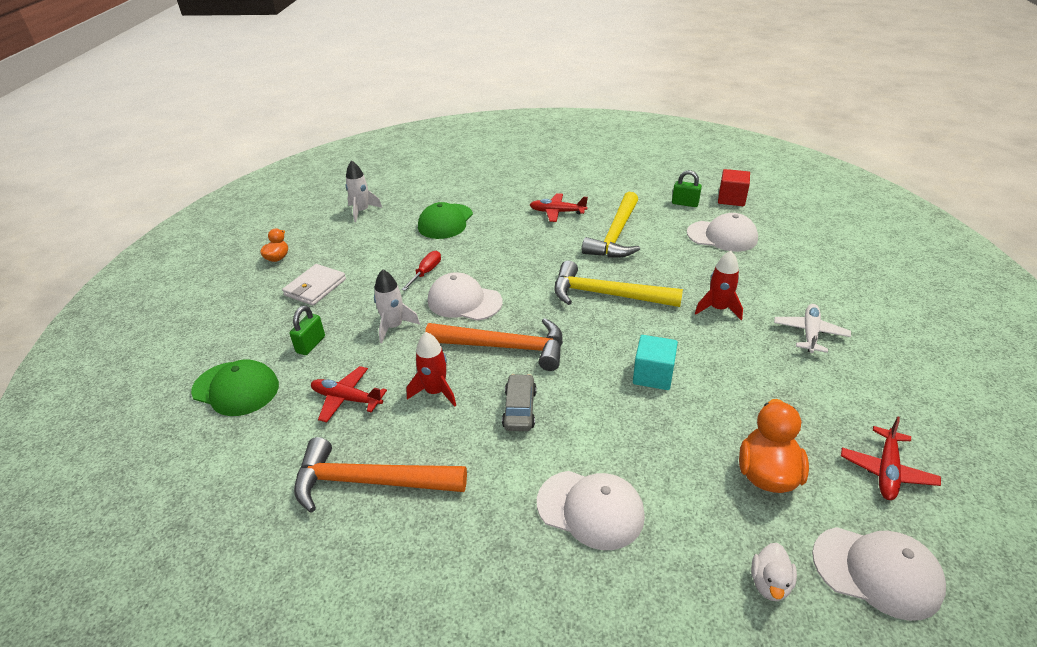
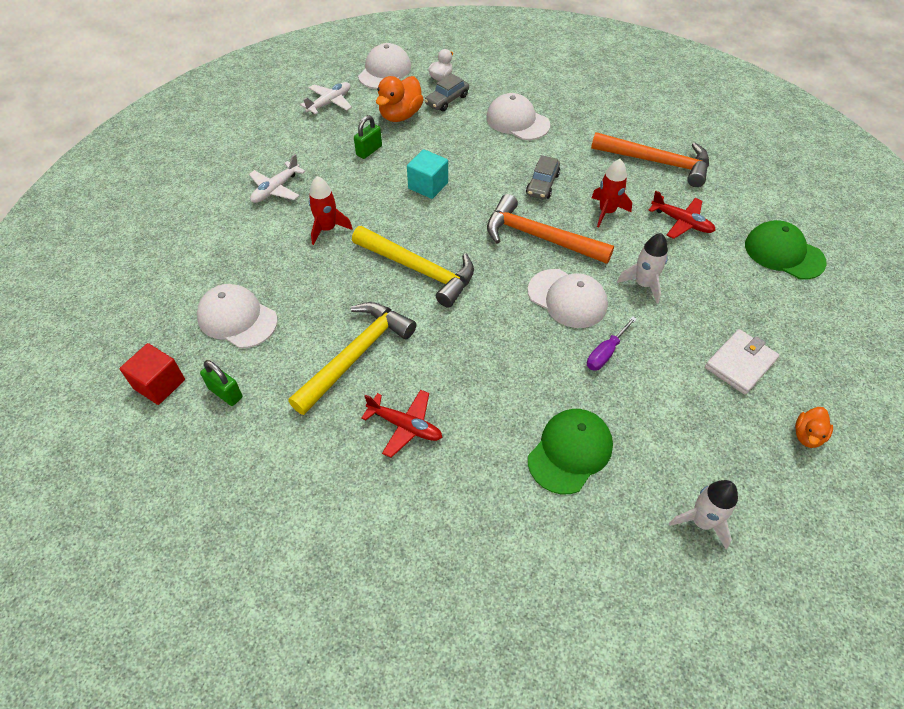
camera: 165 degrees left, 15 degrees up
green padlock [289,306,325,355] -> green padlock moved to [354,115,382,159]
red screwdriver [401,251,441,291] -> purple screwdriver [587,316,637,371]
white cap [812,527,946,621] -> white cap turned 75 degrees clockwise [358,43,411,89]
red plane [841,416,941,500] -> white plane [300,82,352,115]
none -> grey car [425,74,469,111]

